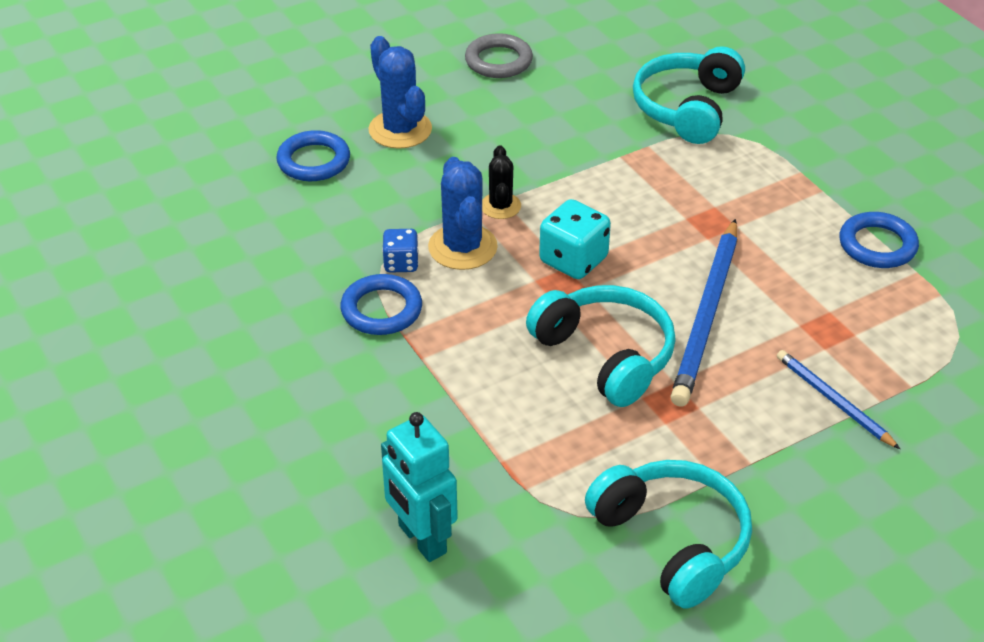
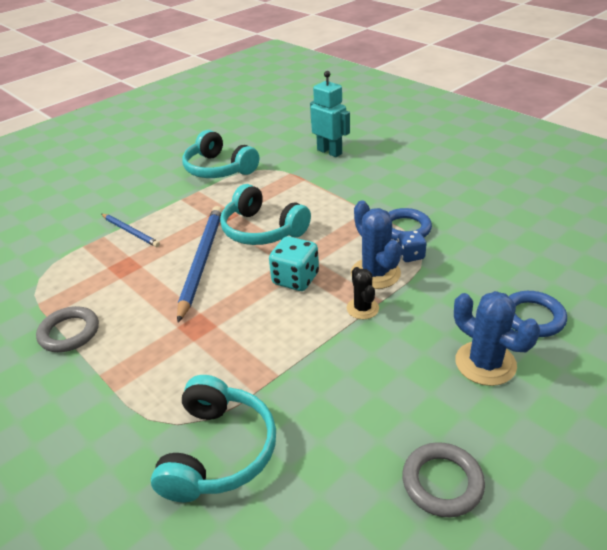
camera: 170 degrees right, 5 degrees down
blue ring [839,212,919,268] -> grey ring [36,306,99,352]

